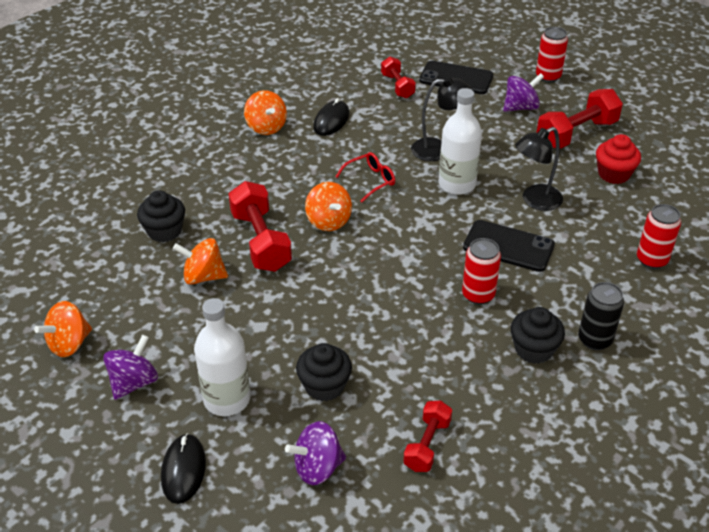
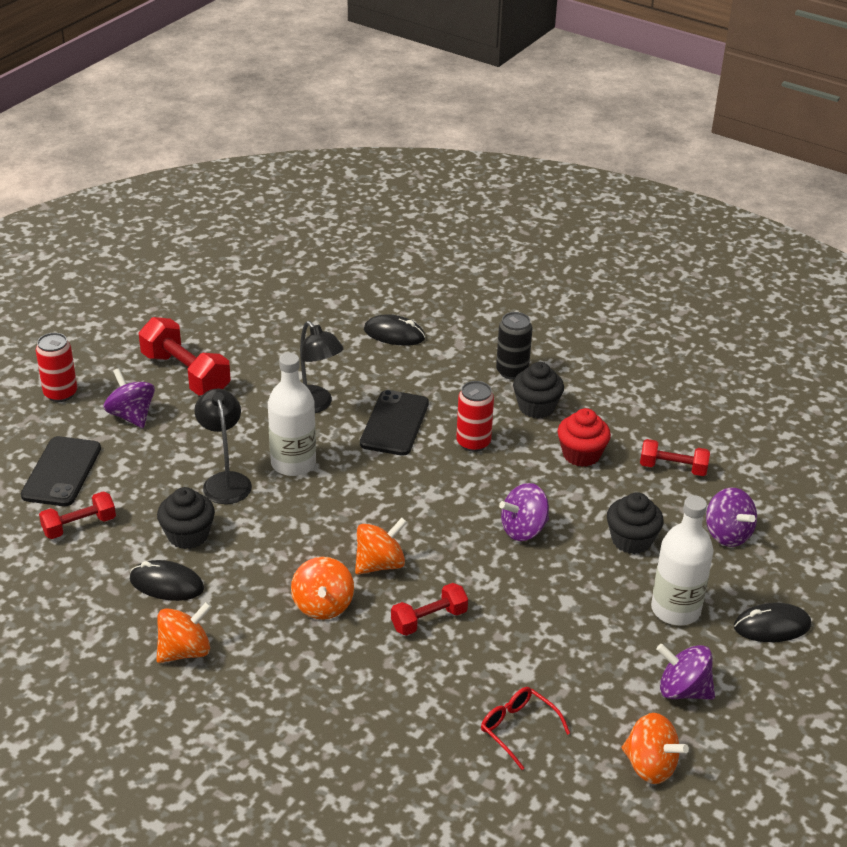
camera: 100 degrees left, 5 degrees down
black cupcake [137,190,185,243] -> black cupcake moved to [157,487,215,549]
orange spinning top [173,238,228,285] -> orange spinning top moved to [291,557,354,619]
red dumbbell [228,181,292,272] -> red dumbbell [391,583,468,636], size x0.60
red glasses [335,152,395,202] -> red glasses moved to [481,687,570,770]
red cupcake [596,134,641,184] -> red cupcake moved to [558,408,611,467]
red can [637,204,681,269] -> black mouse [364,314,425,346]
none -> purple spinning top [499,483,549,541]

